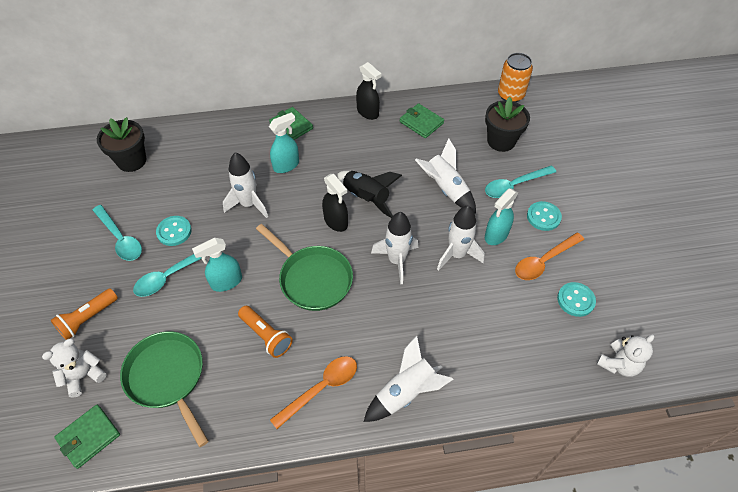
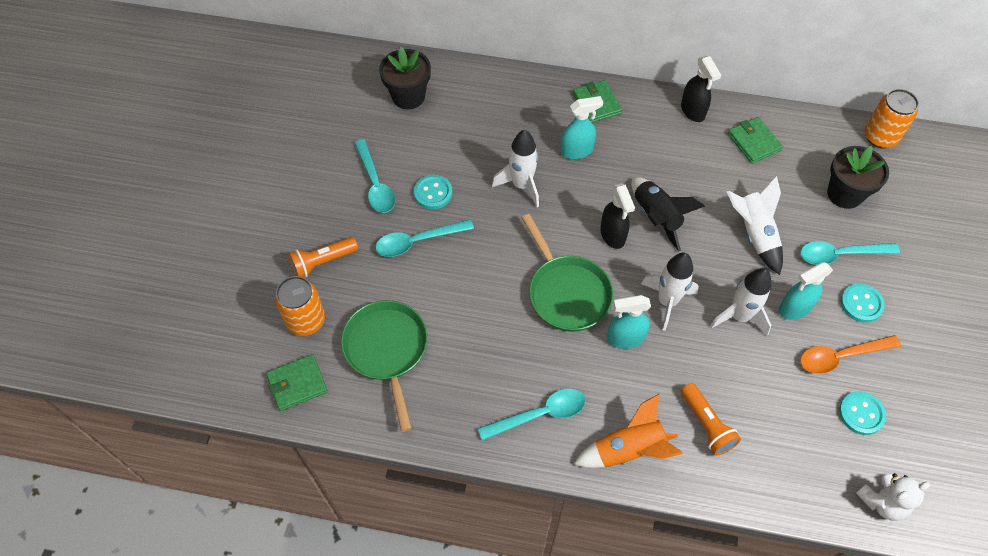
camera: 20 degrees right, 5 degrees up
white teddy bear [42,339,107,398] -> orange can [275,276,325,336]
turquoise spray bottle [192,238,242,292] -> turquoise spray bottle moved to [607,295,651,349]
orange flashlight [238,306,293,358] -> orange flashlight moved to [681,383,741,456]
orange spoon [270,356,357,429] -> turquoise spoon [478,389,586,441]
white rocket [364,335,453,422] -> orange rocket [574,394,683,468]

